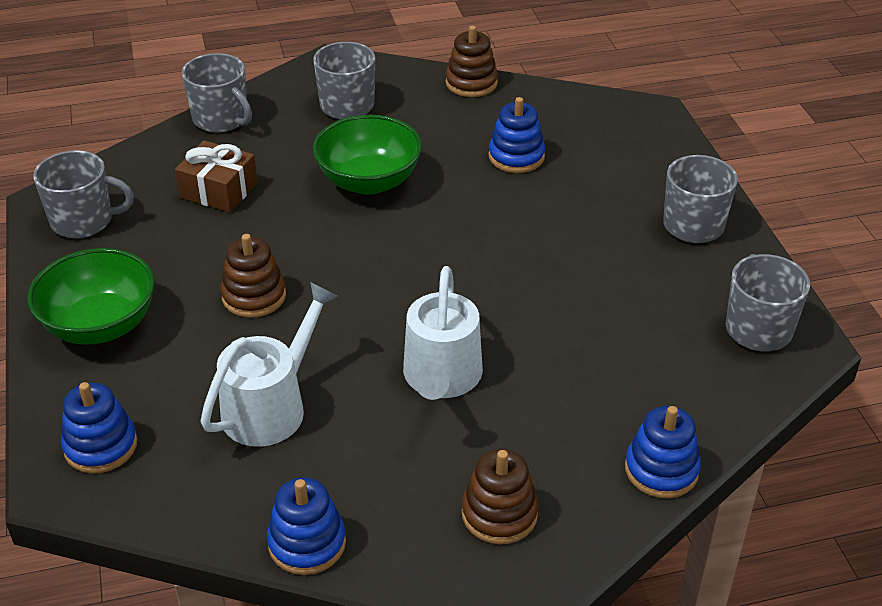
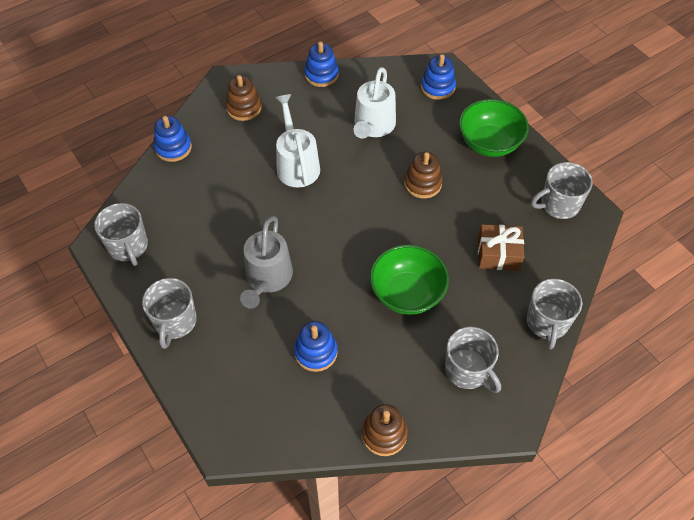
camera: 160 degrees right, 15 degrees up
grey mug [182,53,252,133] -> grey mug turned 105 degrees counterclockwise [526,279,582,349]
none -> grey watering can [240,216,293,309]

